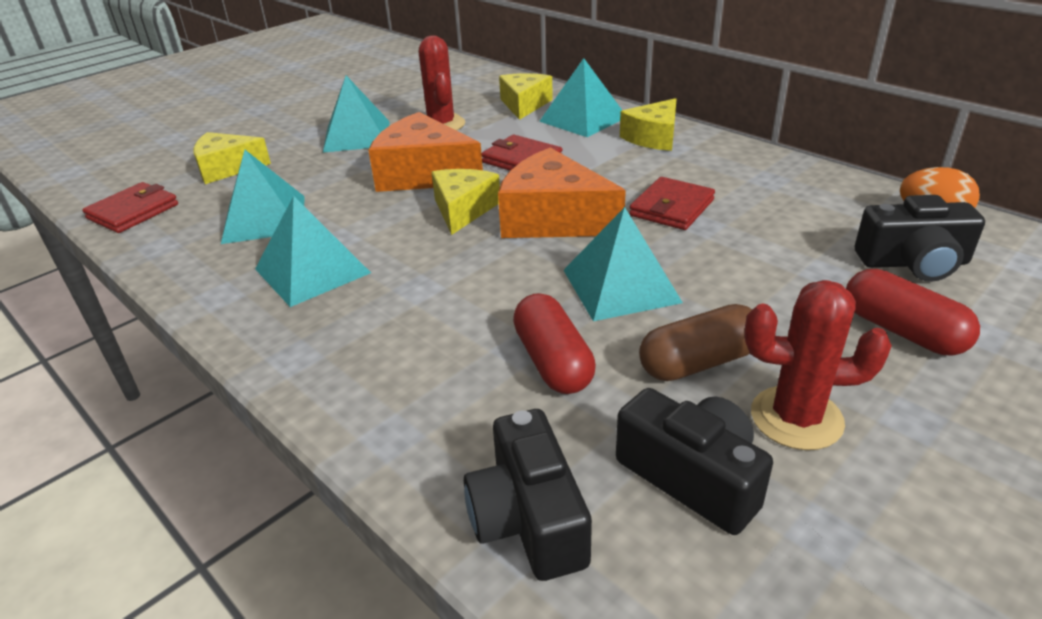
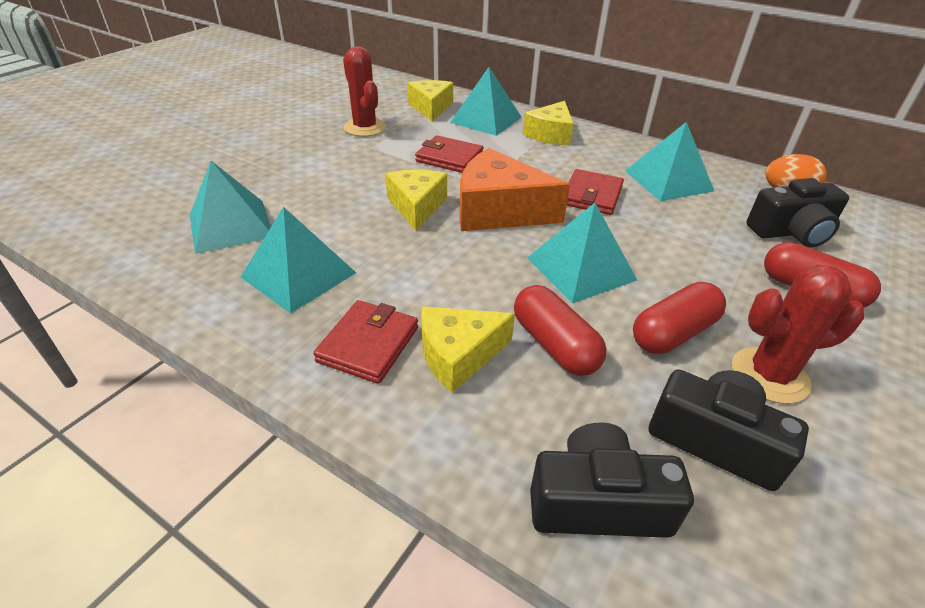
camera: 15 degrees left, 5 degrees up
red wallet [82,182,178,233] -> red wallet moved to [313,300,418,384]
yellow cheese [193,132,271,184] -> yellow cheese moved to [421,306,515,393]
turquoise pyramid [323,76,389,153] -> turquoise pyramid moved to [625,122,714,201]
orange cheese [368,112,483,192] -> none
black camera [464,409,592,581] -> black camera turned 120 degrees clockwise [530,422,694,538]
brown capsule [639,304,752,381] -> red capsule [633,282,726,354]

